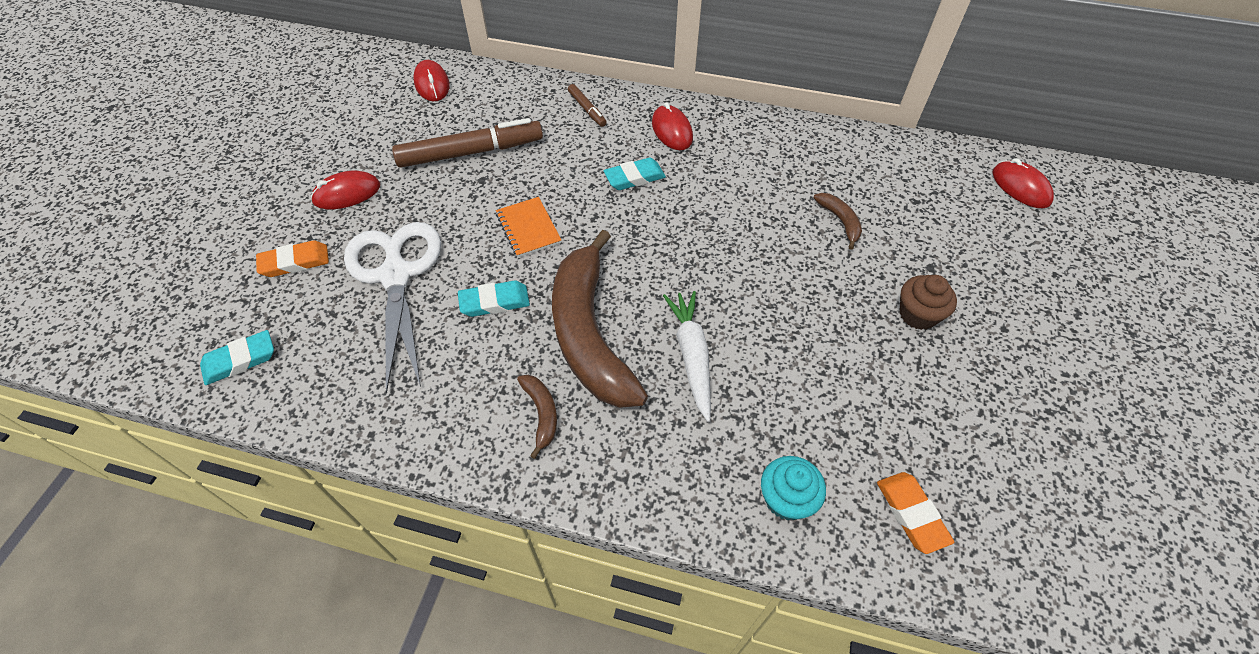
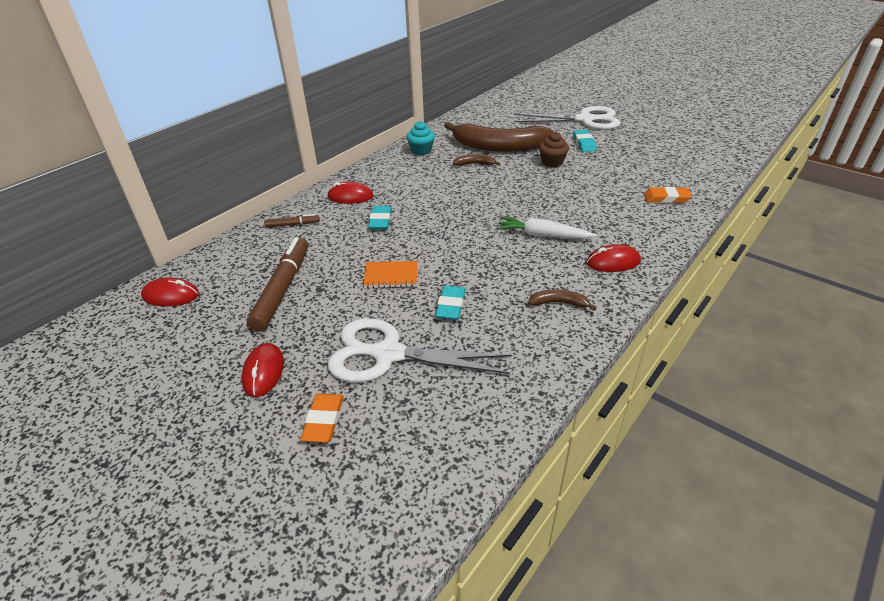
camera: 65 degrees left, 15 degrees down
turquoise eraser [200,330,274,385] -> turquoise eraser moved to [573,130,597,152]
brown banana [552,230,648,408] -> brown banana moved to [444,122,553,152]
turquoise cupcake [761,456,826,520] -> turquoise cupcake moved to [407,121,435,155]
red mouse [992,158,1054,208] -> red mouse moved to [586,244,641,272]
none -> white scissors [514,106,620,130]

